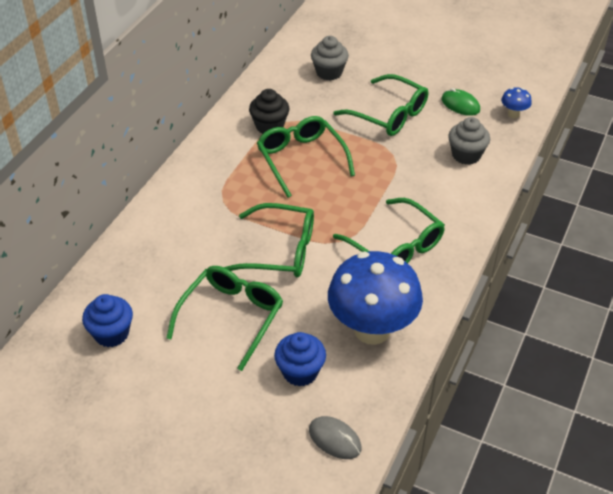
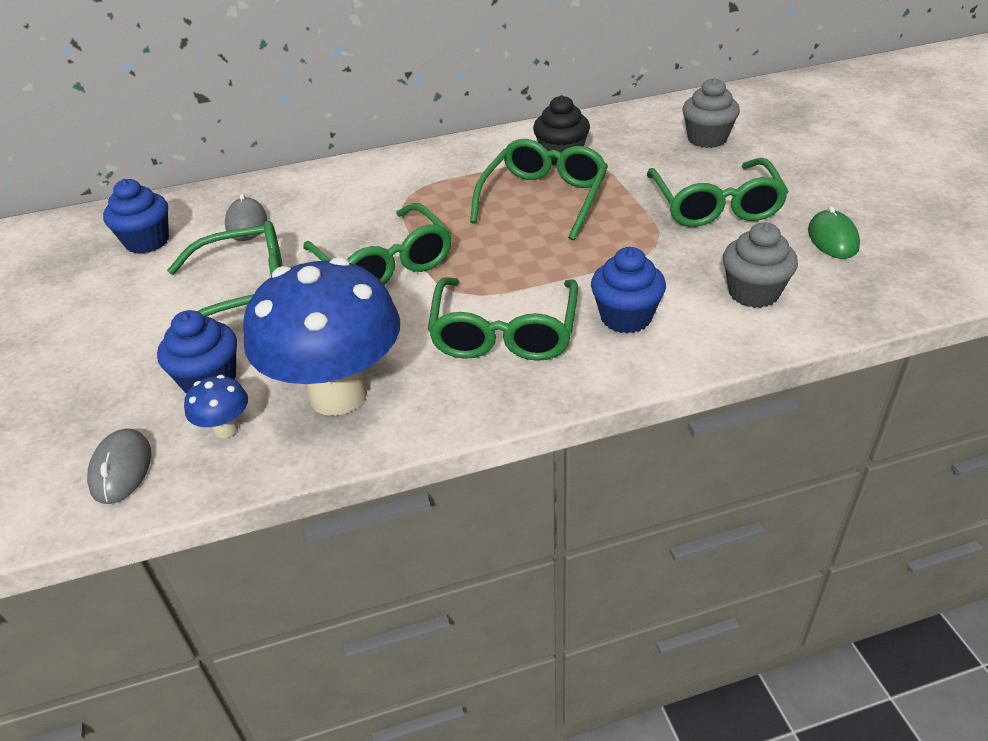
camera: 50 degrees right, 5 degrees down
blue mushroom [501,87,532,118] -> blue mushroom moved to [184,375,248,438]
none -> grey mouse [225,194,267,241]
none -> blue cupcake [591,247,666,333]

